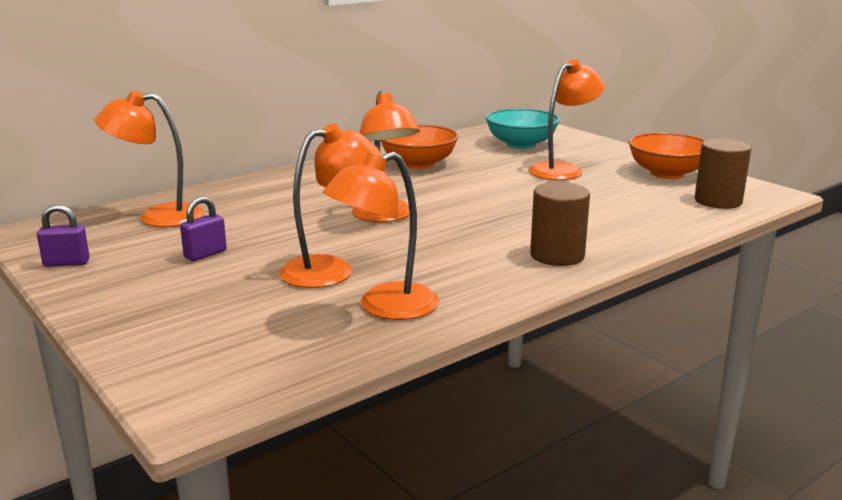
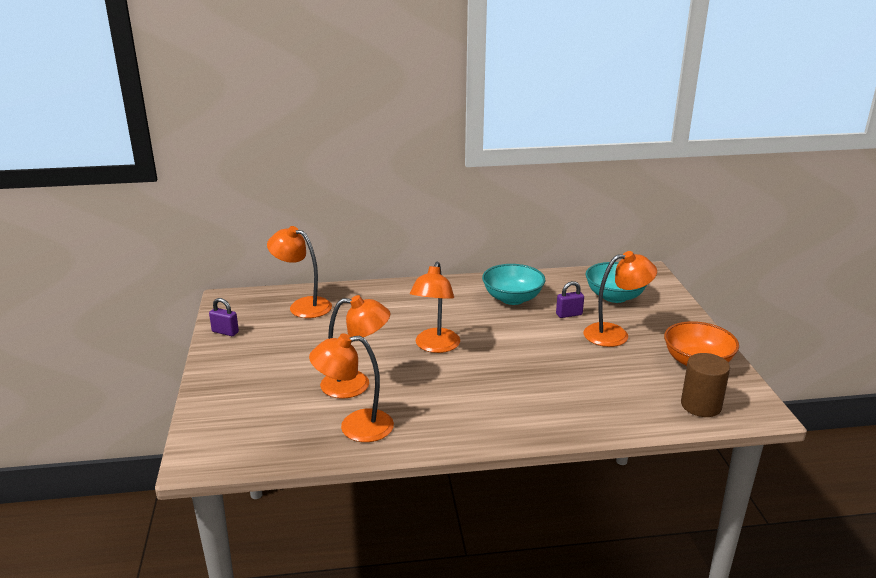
camera: 30 degrees right, 5 degrees up
purple padlock [180,196,227,261] -> purple padlock moved to [556,281,584,318]
orange bowl [380,125,459,169] -> turquoise bowl [482,264,545,305]
brown cylinder [530,182,590,266] -> none

